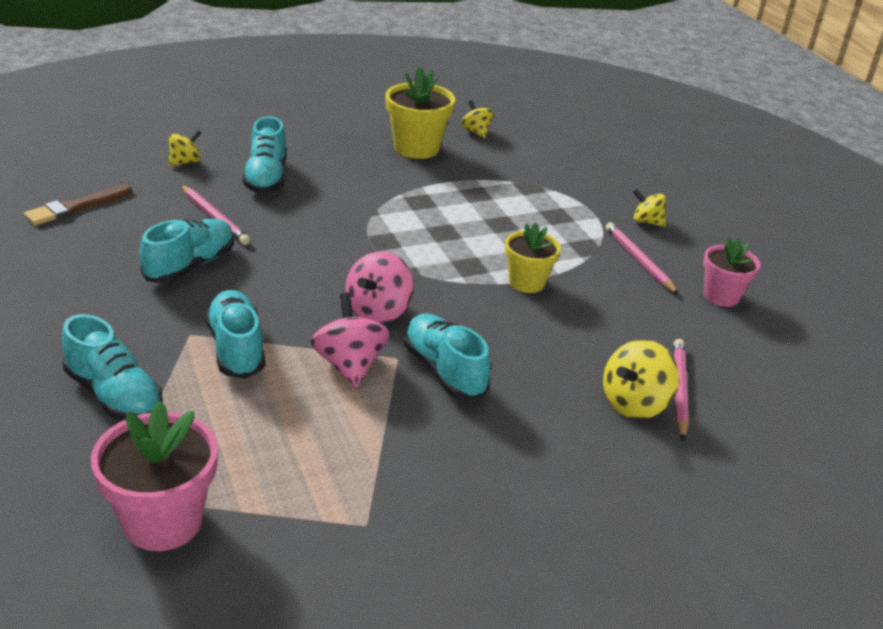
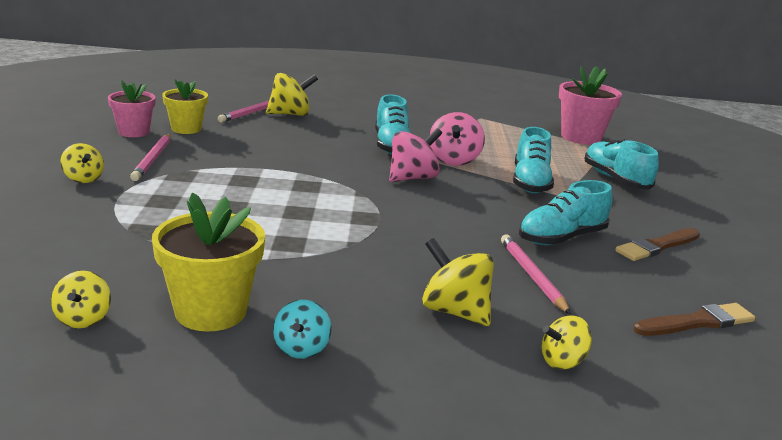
camera: 155 degrees left, 10 degrees down
turquoise shoe [242,116,287,193] -> yellow spinning top [422,238,494,326]
yellow flower pot [505,223,561,293] -> yellow flower pot moved to [162,79,208,134]
none -> turquoise spinning top [273,300,331,359]
none -> brown brush [615,228,700,261]

